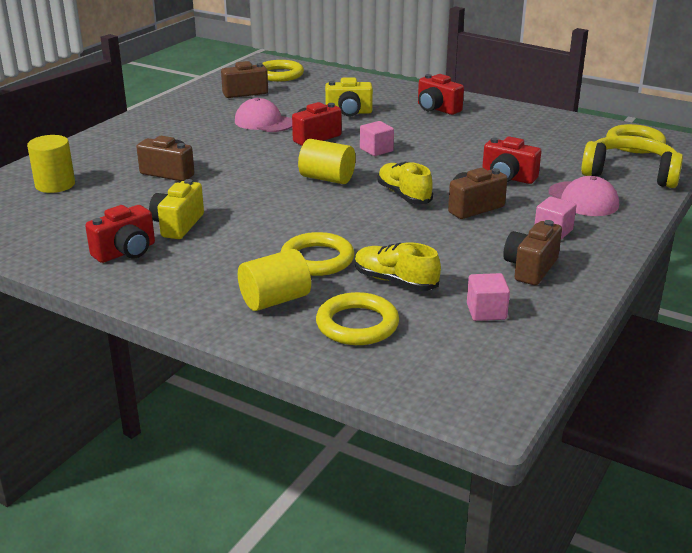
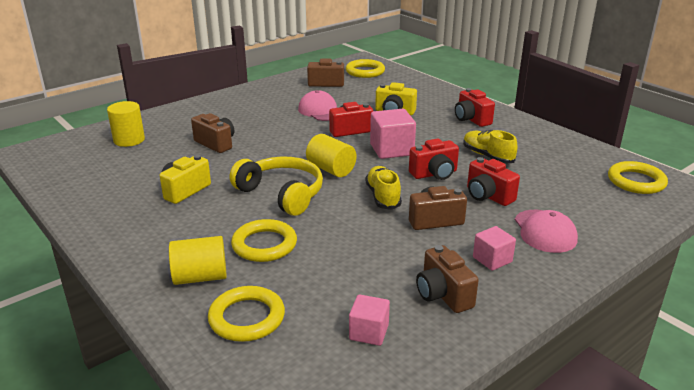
camera: 20 degrees right, 0 degrees up
red camera [85,205,155,263] -> red camera moved to [409,138,459,180]
yellow shoe [355,242,441,291] -> yellow shoe moved to [463,130,518,164]
pink cube [360,121,394,156] -> pink cube [370,109,416,159], size x1.66
brown camera [503,220,562,285] -> brown camera turned 75 degrees counterclockwise [416,245,479,313]
yellow headphones [581,136,683,188] -> yellow headphones moved to [230,156,323,216]

